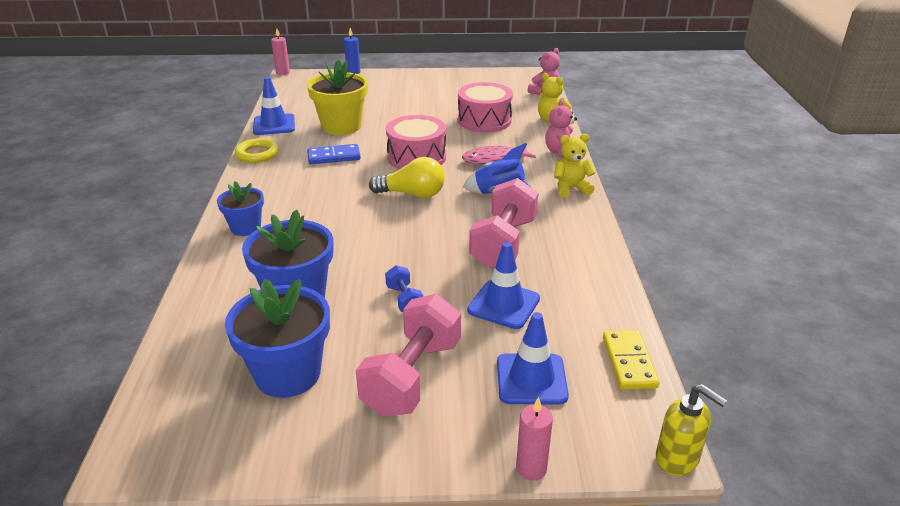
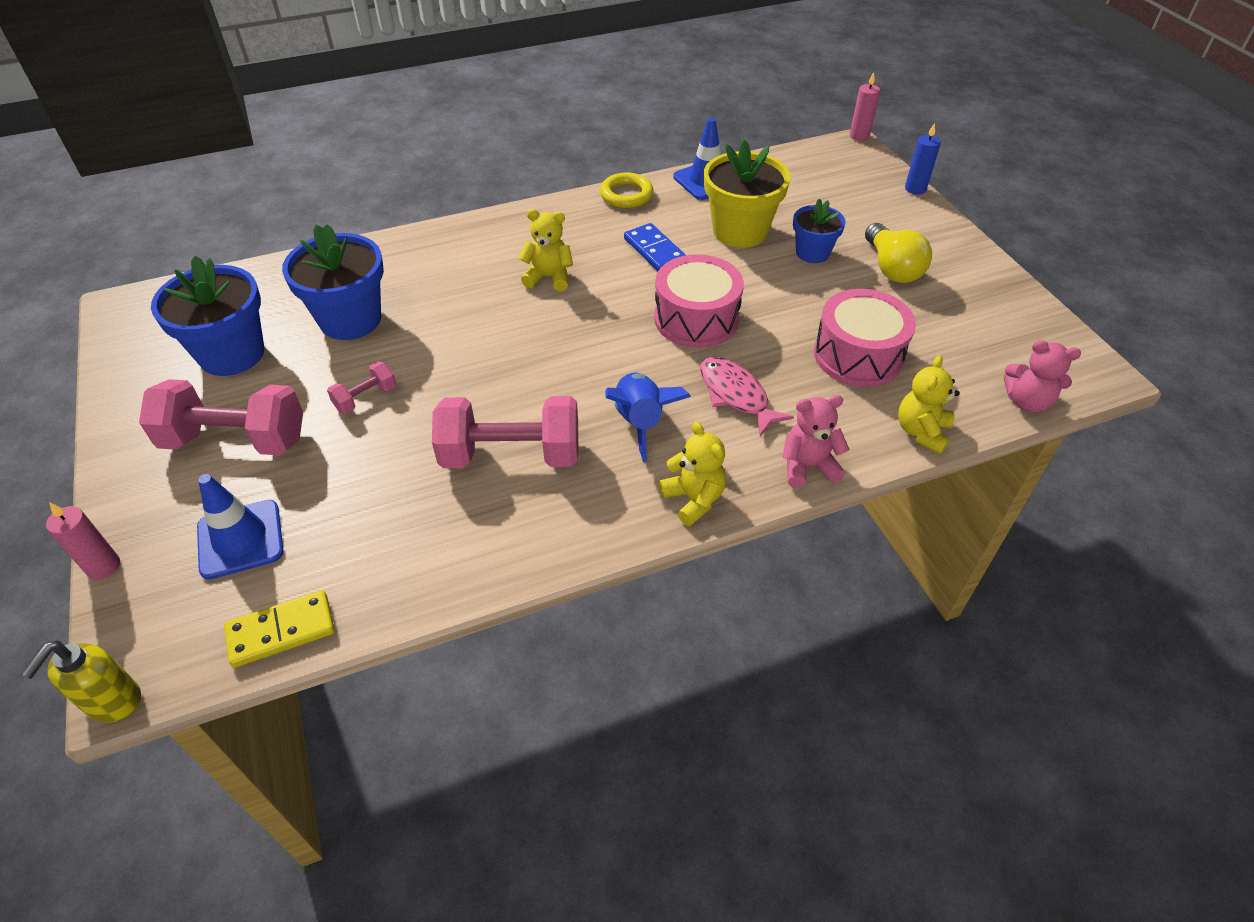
camera: 70 degrees right, 15 degrees up
blue flower pot [217,181,264,236] -> blue flower pot moved to [793,199,846,263]
yellow light bulb [369,157,445,198] -> yellow light bulb moved to [865,223,932,283]
blue dumbbell [385,265,423,312] -> pink dumbbell [327,362,396,414]
blue traffic cone [467,242,540,329] -> none
none -> yellow teddy bear [518,209,573,291]

